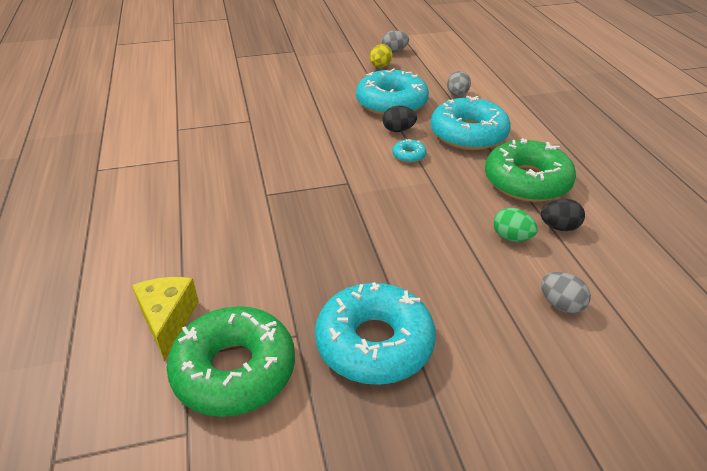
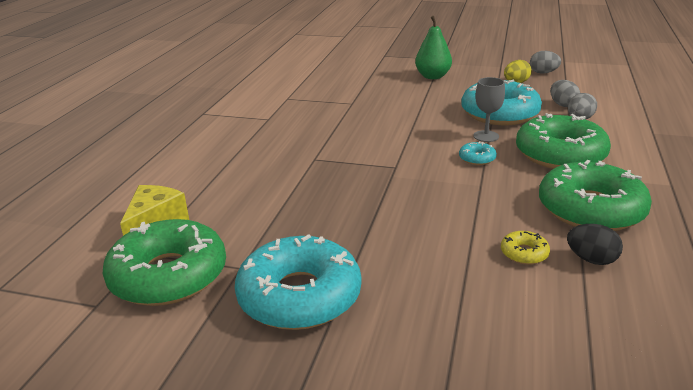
camera: 30 degrees right, 10 degrees down
black egg [383,106,417,132] -> grey goblet [473,77,505,142]
turquoise donut [430,96,511,150] -> green donut [516,113,611,169]
green egg [494,208,538,242] -> yellow donut [501,231,550,265]
grey egg [541,272,591,314] -> grey egg moved to [550,80,580,107]
none -> green pear [415,16,452,79]

